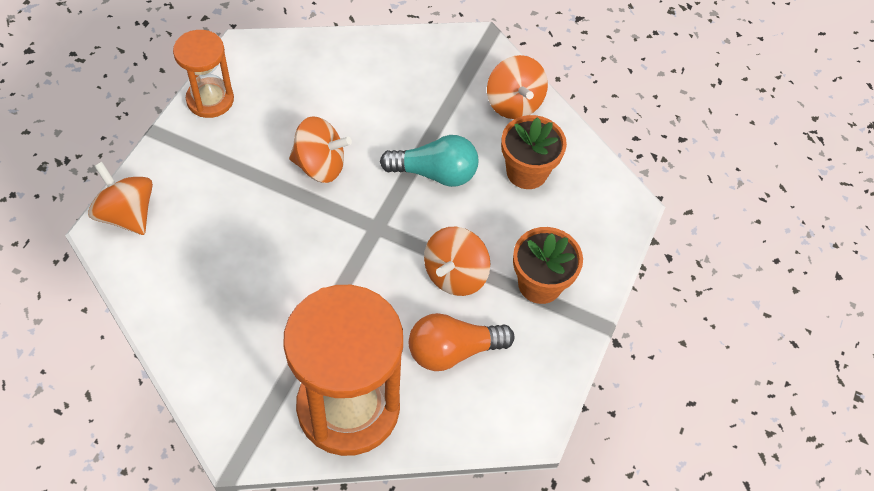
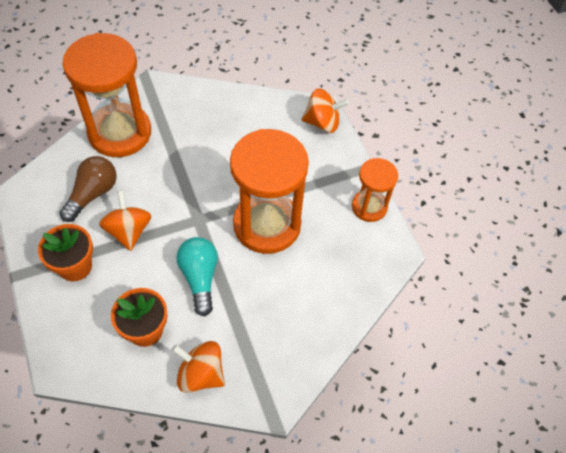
camera: 135 degrees right, 0 degrees up
orange spinning top [289,116,352,183] -> orange hourglass [230,129,309,254]
turquoise light bulb [380,135,478,187] -> turquoise light bulb turned 120 degrees clockwise [176,237,218,316]
orange light bulb [409,313,514,371] -> brown light bulb [59,156,116,222]

